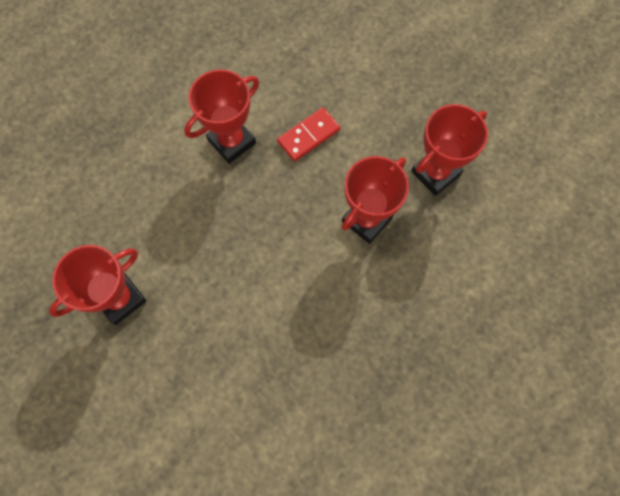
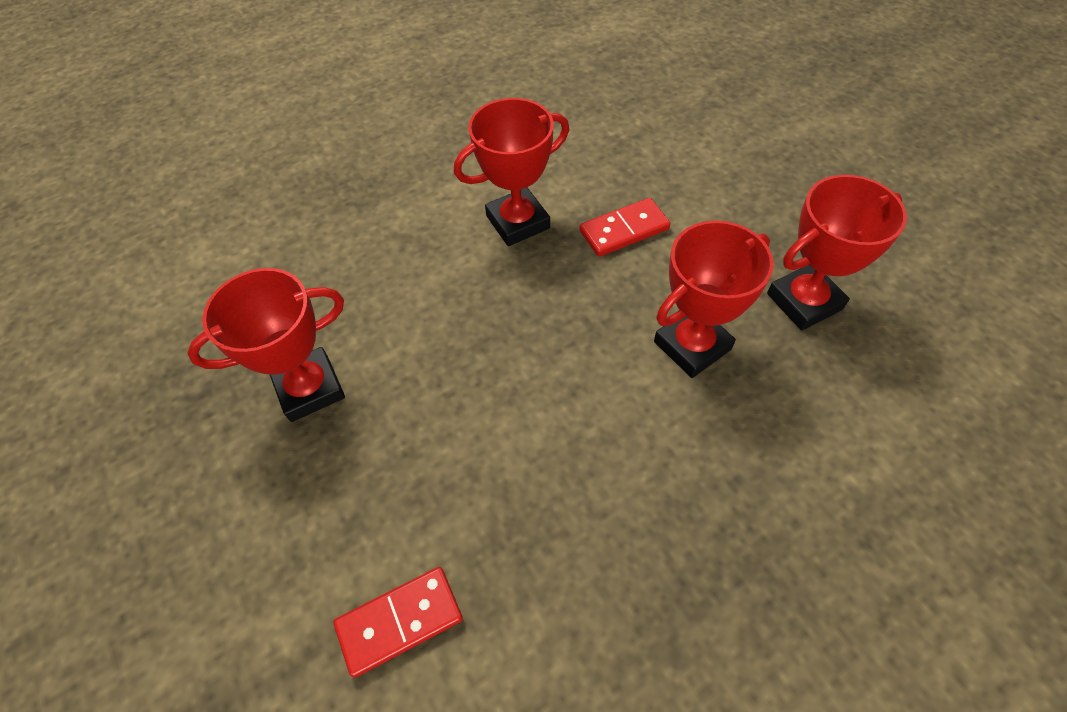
camera: 15 degrees right, 15 degrees down
none -> red domino [333,567,463,678]

